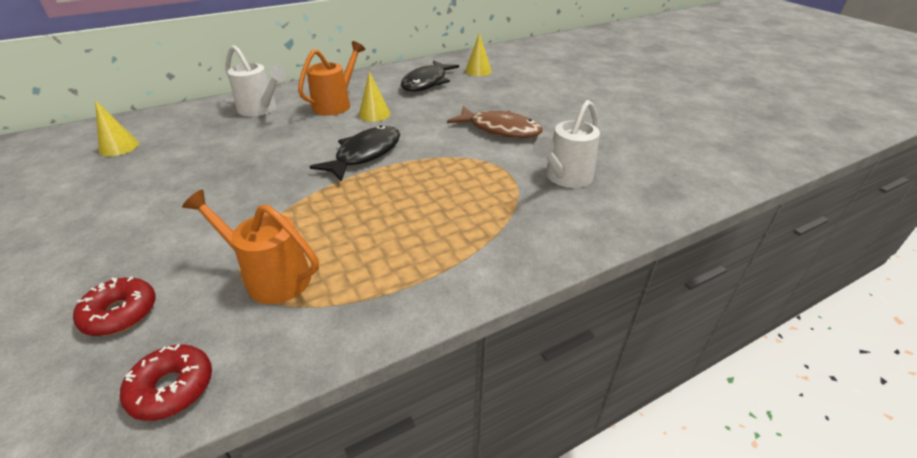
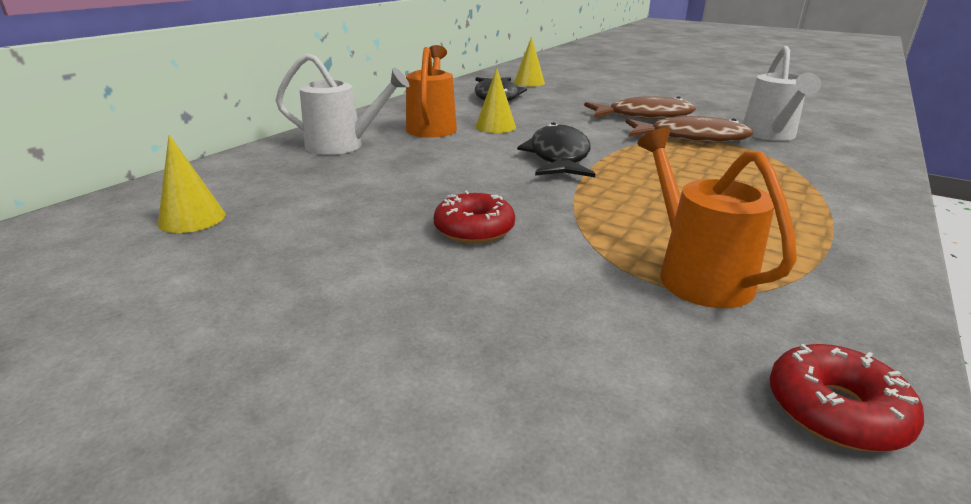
camera: 30 degrees left, 10 degrees down
red donut [73,277,156,336] -> red donut moved to [434,191,515,244]
orange watering can [182,190,319,304] -> orange watering can turned 75 degrees clockwise [637,128,797,308]
none -> brown fish [626,116,753,143]

